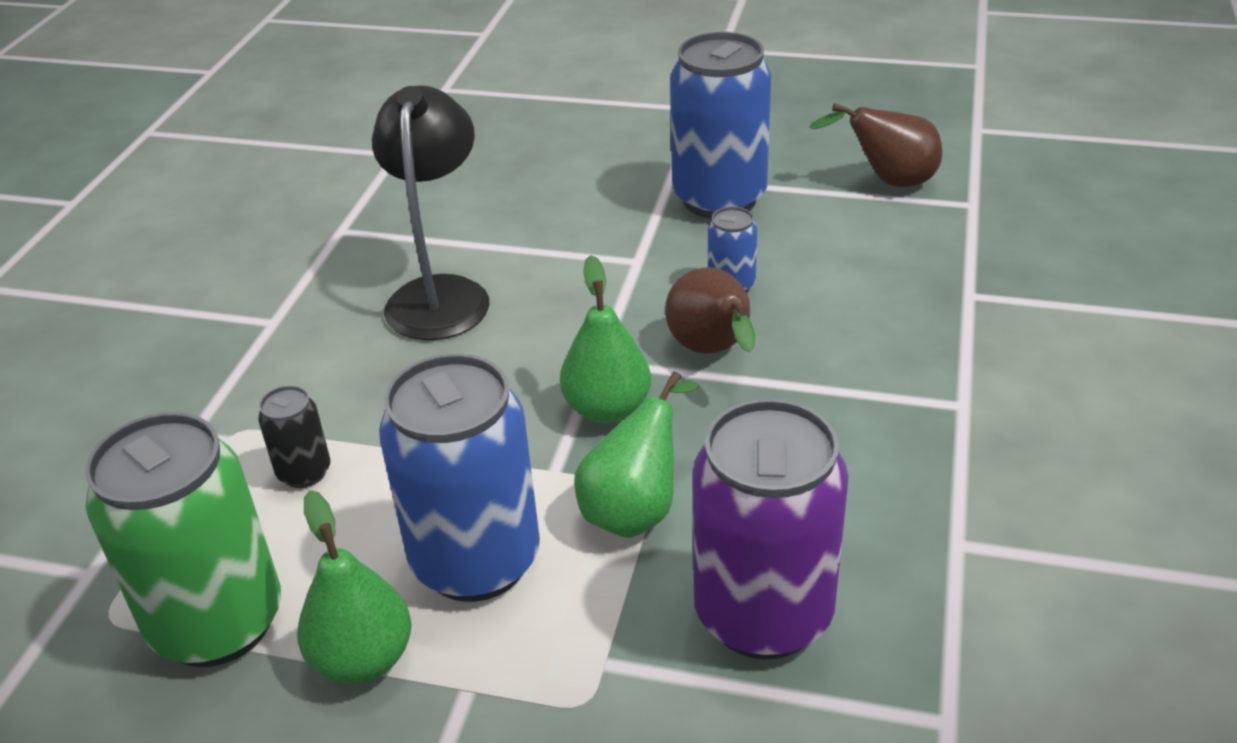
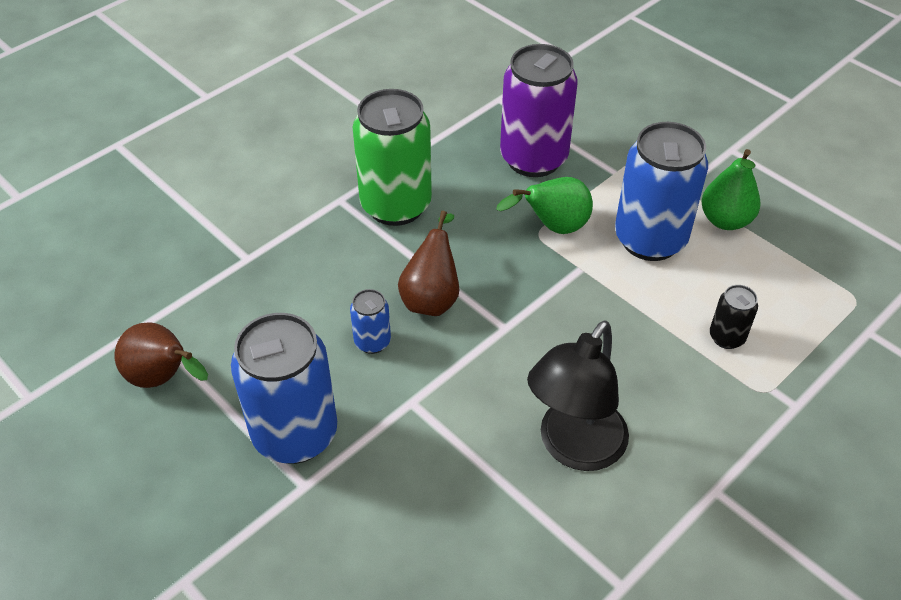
camera: 150 degrees left, 10 degrees up
green can [85,412,281,667] -> green can moved to [353,89,432,226]
green pear [560,255,651,423] -> none

